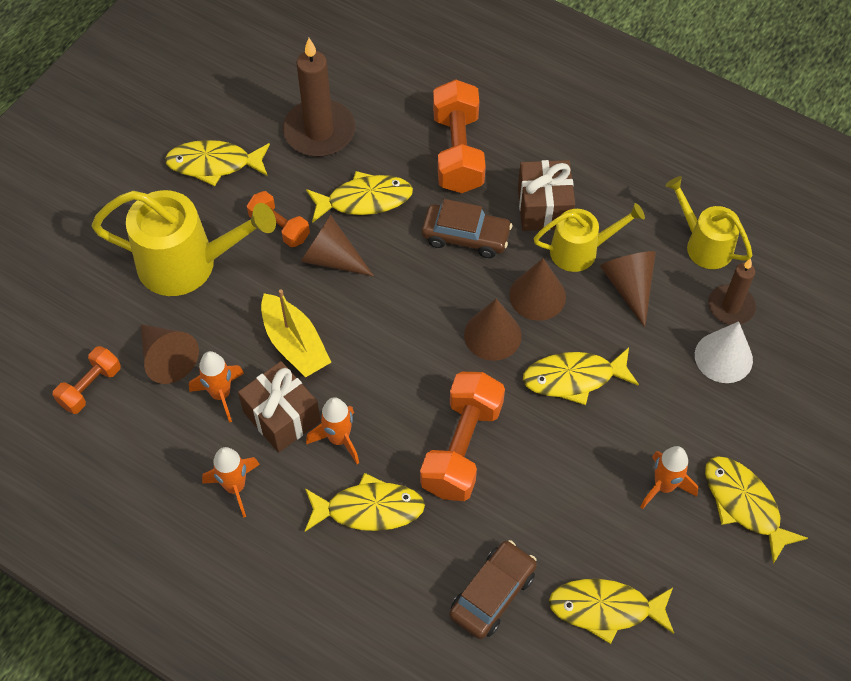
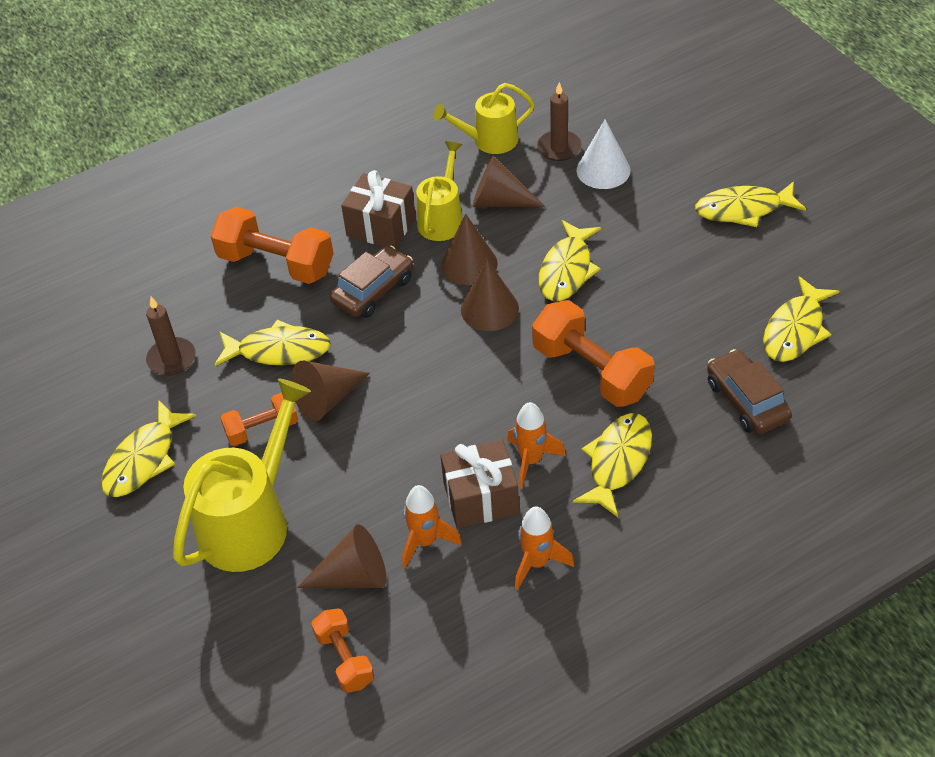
camera: 60 degrees left, 10 degrees down
yellow boat [261,289,332,377] -> none
brown candle [283,38,355,157] -> brown candle [146,297,196,376], size x0.61
yellow fish [306,171,413,223] -> yellow fish turned 75 degrees clockwise [214,320,331,366]
orange rocket [641,446,698,509] -> none

